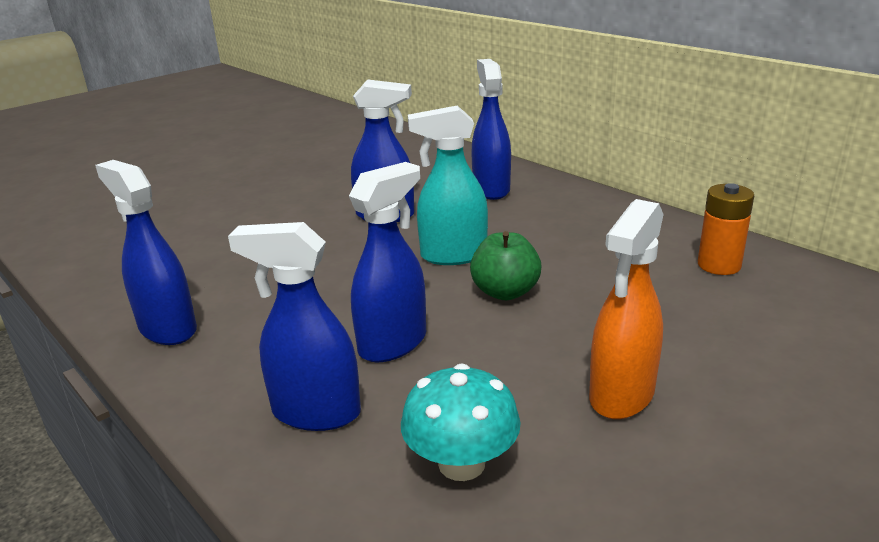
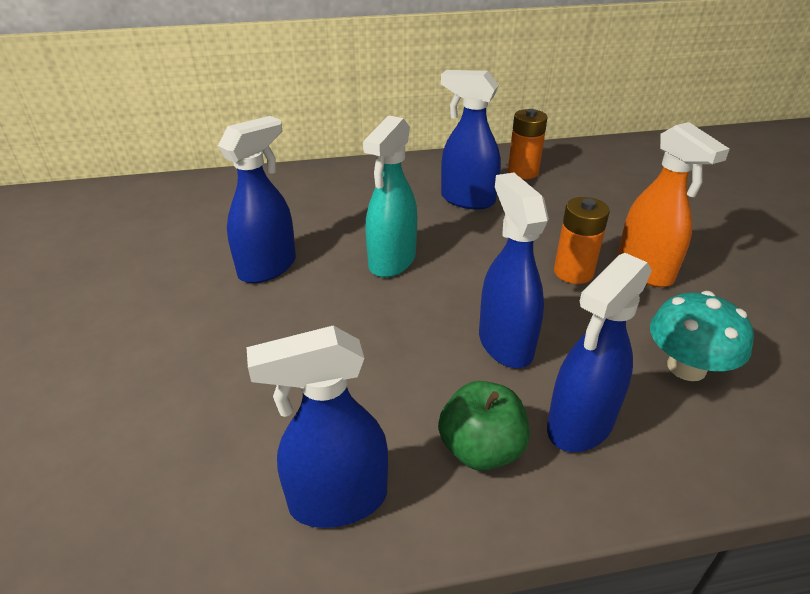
camera: 60 degrees left, 10 degrees up
green apple [470,231,542,300] -> green apple moved to [438,381,530,471]
blue spray bottle [471,59,511,200] -> blue spray bottle moved to [441,70,501,209]
none -> orange battery [554,197,610,284]

